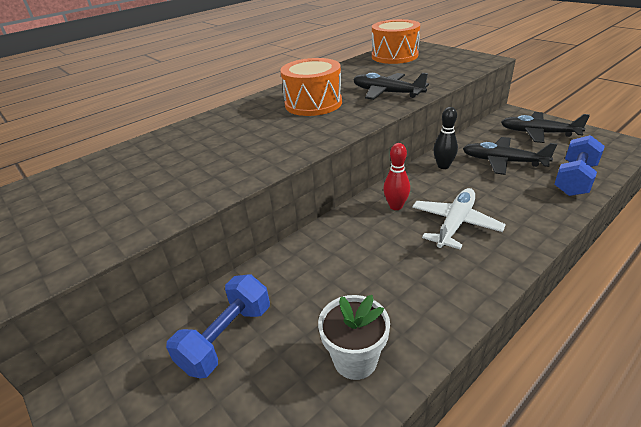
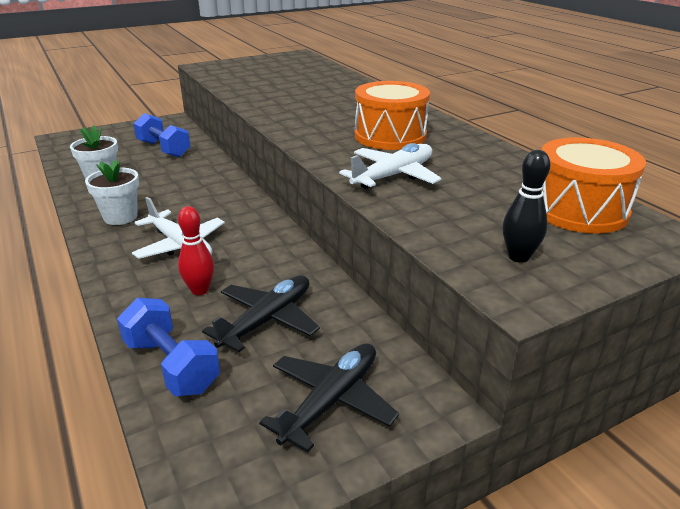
camera: 100 degrees right, 5 degrees down
black plane [353,73,429,100] -> white plane [339,143,442,189]
red bowling pin [383,143,410,210] -> red bowling pin moved to [178,206,214,295]
black bowling pin [433,107,458,169] -> black bowling pin moved to [503,150,551,263]
none -> white flower pot [85,159,139,225]

